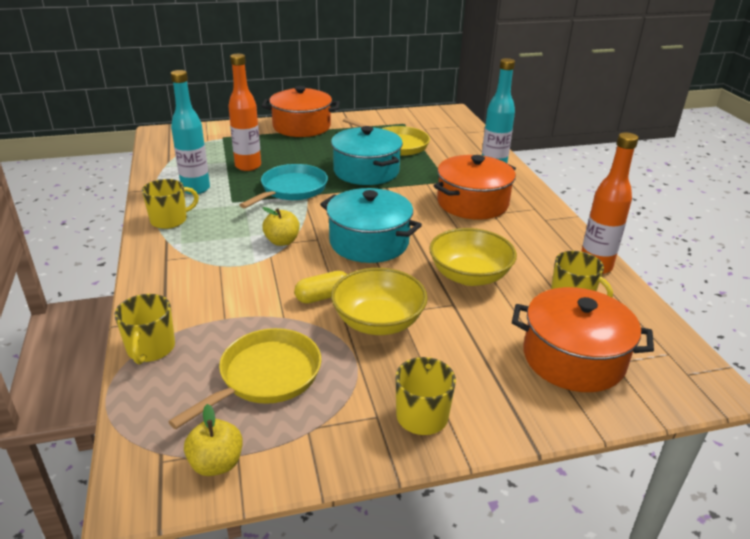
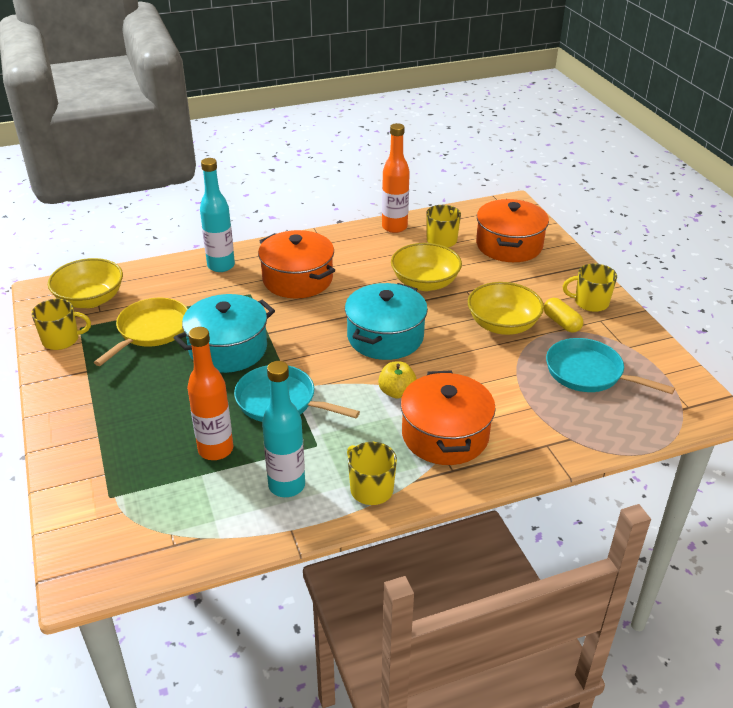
camera: 95 degrees left, 5 degrees up
yellow mug [114,294,175,364] -> yellow mug moved to [31,299,91,350]
yellow pan [168,328,321,429] -> turquoise pan [546,338,675,394]
yellow apple [184,404,243,476] -> none
orange pot [261,86,340,137] -> orange pot moved to [400,371,496,465]
yellow capsule [294,271,347,304] -> yellow capsule moved to [544,298,583,333]
none -> yellow bowl [48,258,123,308]

